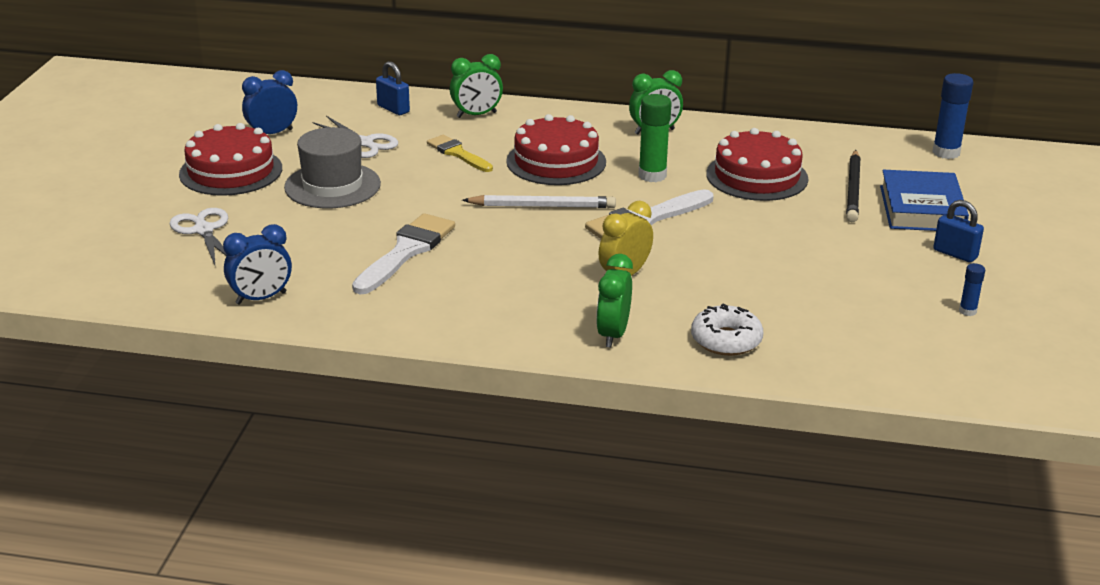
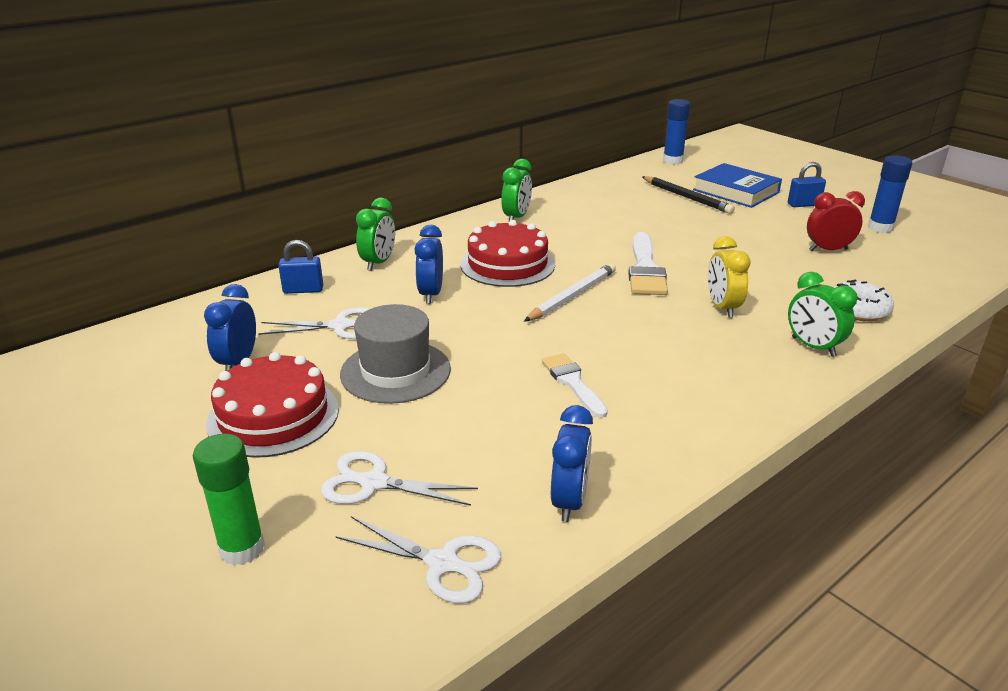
camera: 50 degrees left, 0 degrees up
white brush [352,213,455,294] -> white brush [542,353,608,418], size x0.64
yellow brush [427,135,493,172] -> blue clock [415,225,443,304]
green glue stick [638,94,672,182] -> green glue stick moved to [193,434,265,566]
red cake [706,128,808,201] -> none
blue glue stick [959,263,985,316] -> blue glue stick [868,155,912,233], size x1.89
none -> white scissors [335,516,501,603]
none -> red clock [807,191,865,251]

